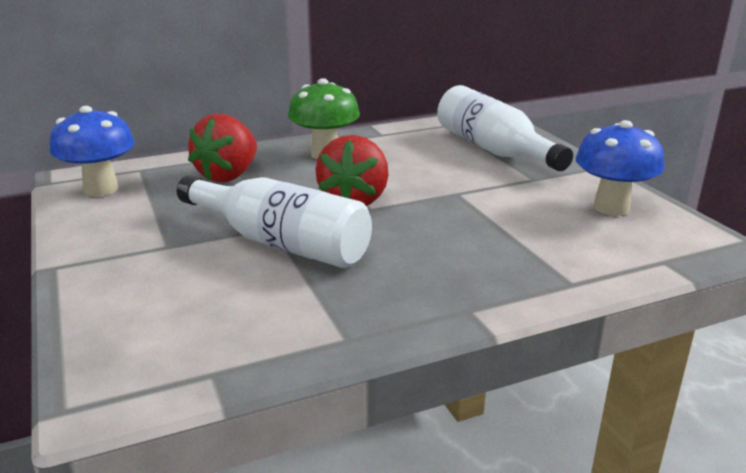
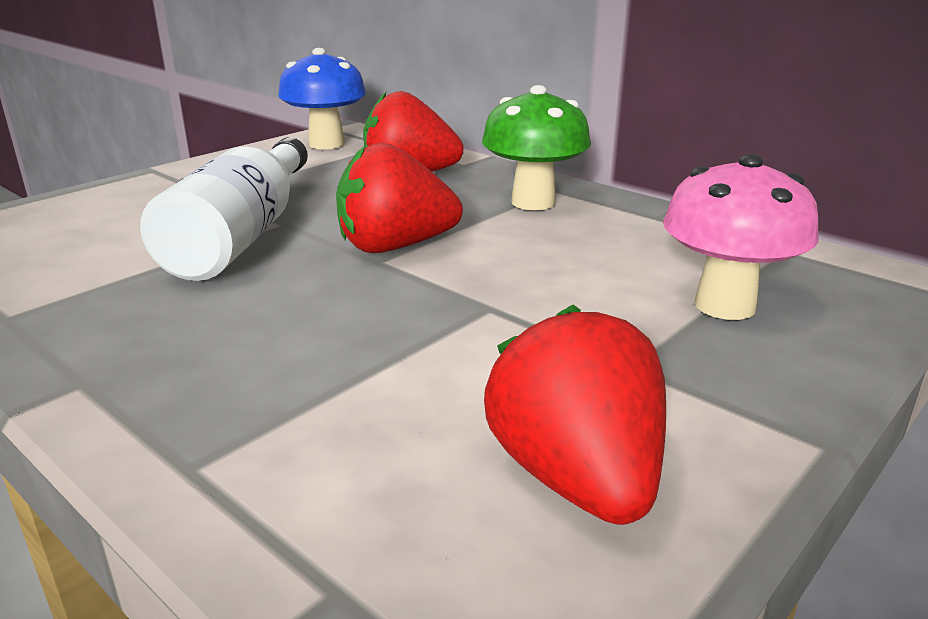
camera: 65 degrees right, 0 degrees up
white bottle [437,85,573,171] -> pink mushroom [663,154,819,320]
blue mushroom [575,120,665,216] -> red strawberry [484,304,666,525]

